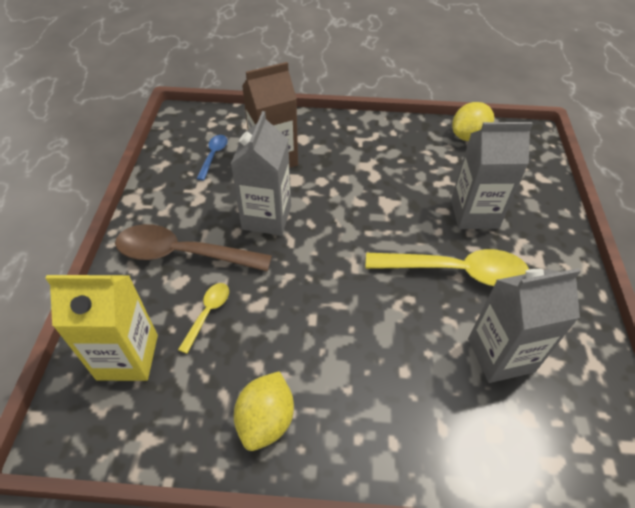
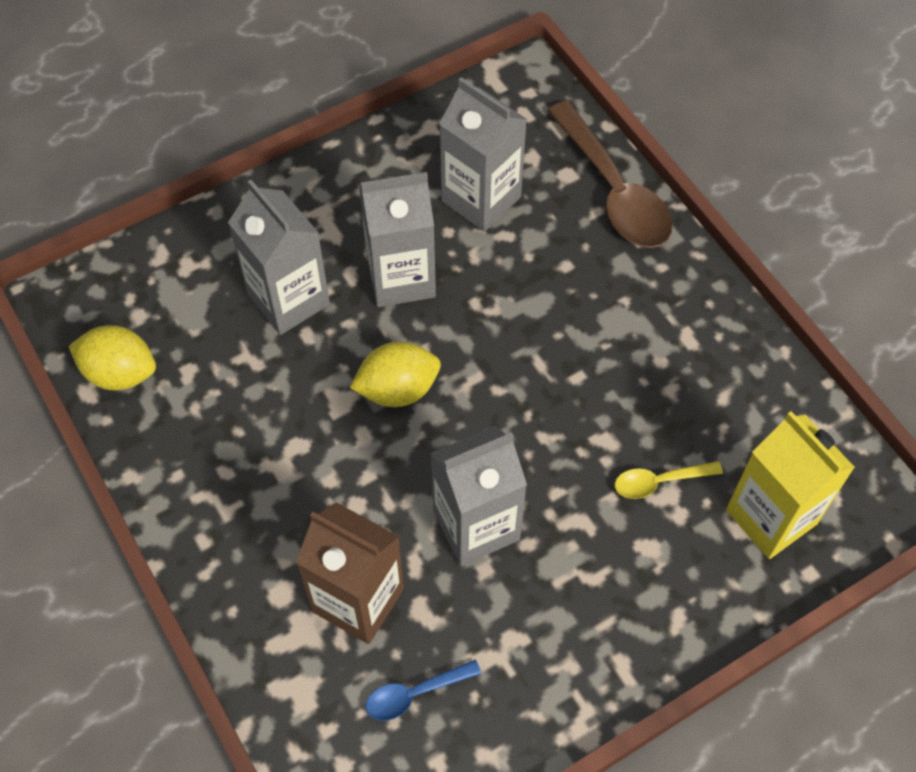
camera: 125 degrees left, 10 degrees up
brown spoon [115,224,272,272] -> brown spoon moved to [547,101,673,248]
yellow lemon [234,371,294,451] -> yellow lemon moved to [350,342,441,407]
yellow spoon [366,249,529,286] -> grey carton [359,172,436,307]

